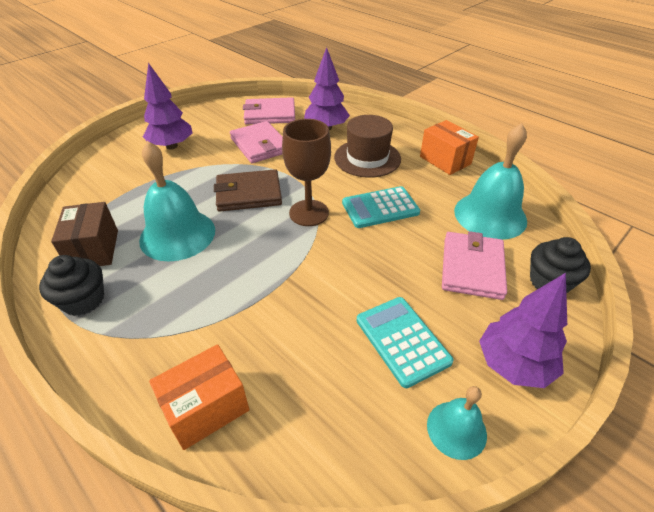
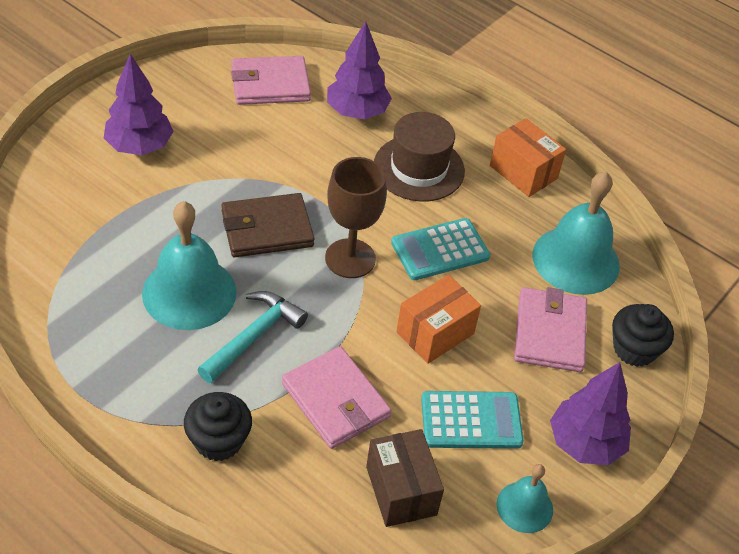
camera: 10 degrees left, 5 degrees up
black cupcake [39,255,104,316] -> black cupcake moved to [184,392,252,461]
brown box [51,202,118,266] -> brown box moved to [366,429,444,527]
orange box [149,344,249,450] -> orange box moved to [396,275,481,364]
pink wallet [230,121,283,163] -> pink wallet moved to [282,346,391,449]
turquoise calculator [357,297,454,388] -> turquoise calculator turned 120 degrees clockwise [421,391,524,449]
none -> turquoise hammer [197,291,308,383]

